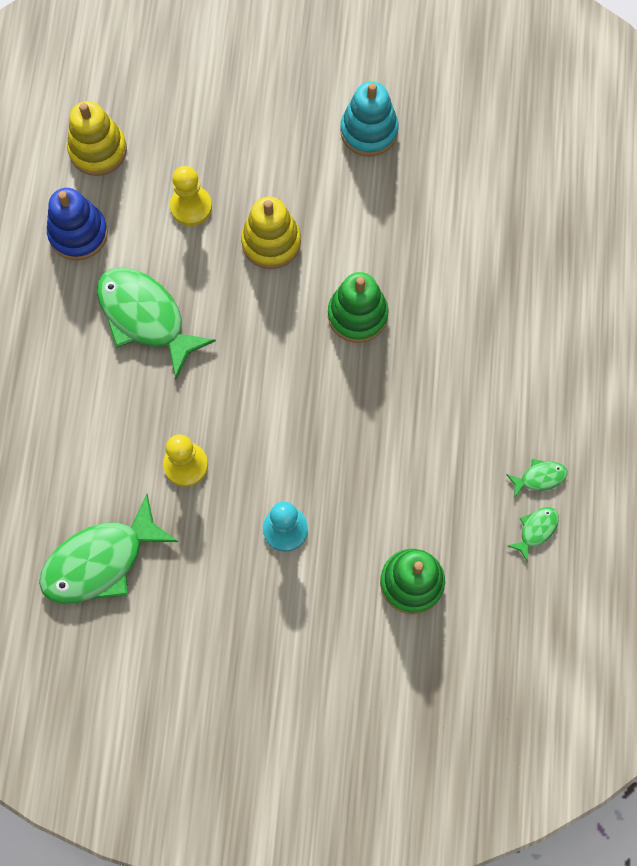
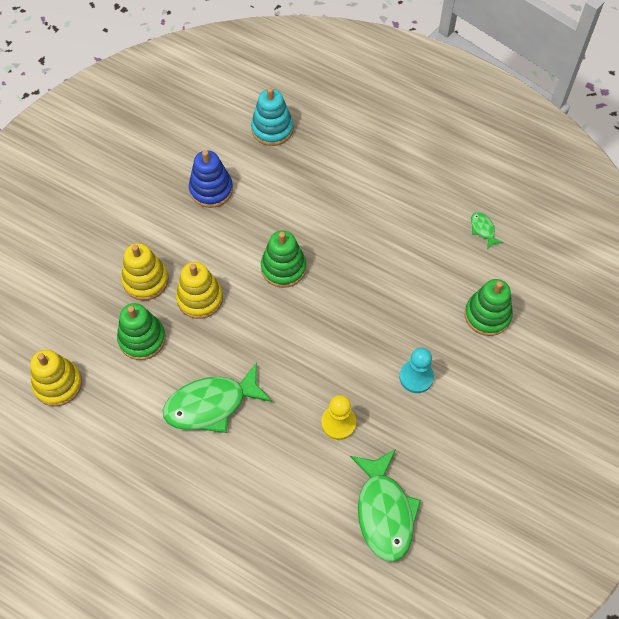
camera: 65 degrees left, 10 degrees down
blue stacking toy [47,188,108,260] -> blue stacking toy moved to [189,150,233,208]
yellow pawn [170,166,212,226] -> green stacking toy [117,303,166,360]
turquoise stacking toy [340,81,399,157] -> turquoise stacking toy moved to [251,87,293,146]
green fish [506,459,567,498] -> none
none -> yellow stacking toy [121,243,168,300]

